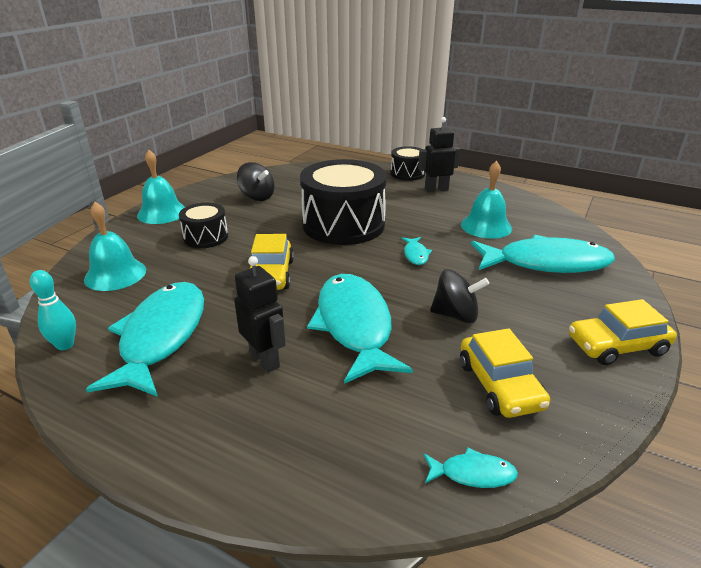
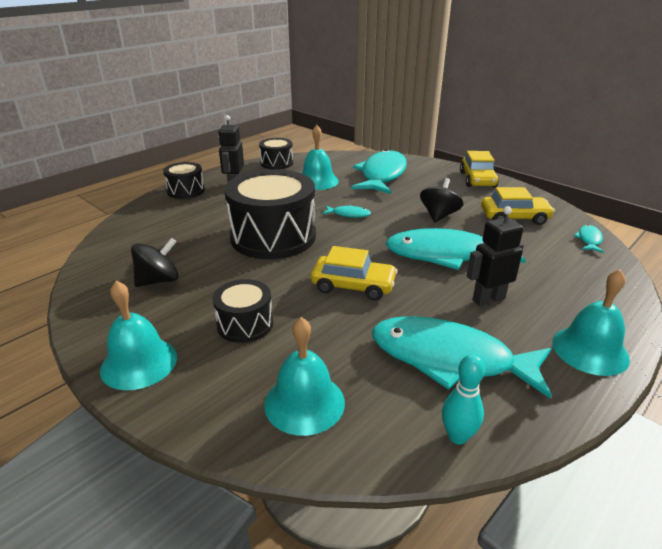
camera: 75 degrees left, 0 degrees up
none -> black drum [259,138,293,169]
none -> turquoise bell [552,269,630,376]

